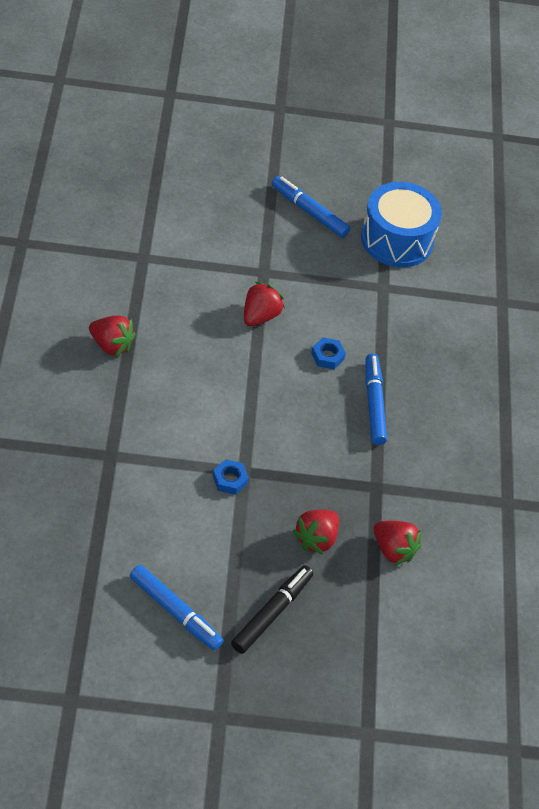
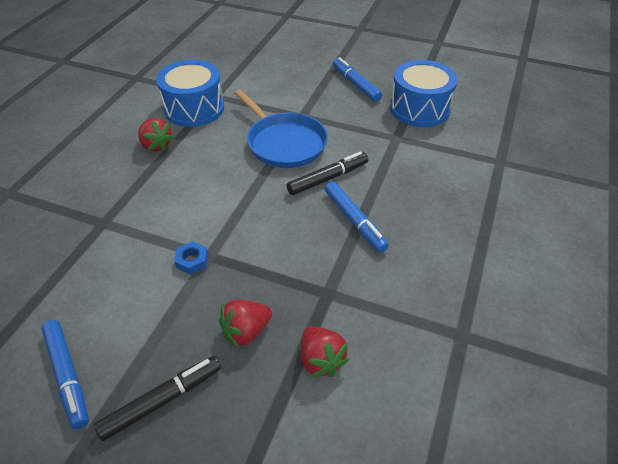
camera: 25 degrees right, 5 degrees down
red strawberry [244,282,284,326] -> blue pan [234,89,328,168]
blue nut [311,337,346,369] -> black marker [287,152,368,195]
blue marker [365,354,387,445] -> blue marker turned 135 degrees clockwise [325,181,389,252]
none -> blue drum [156,60,224,127]

